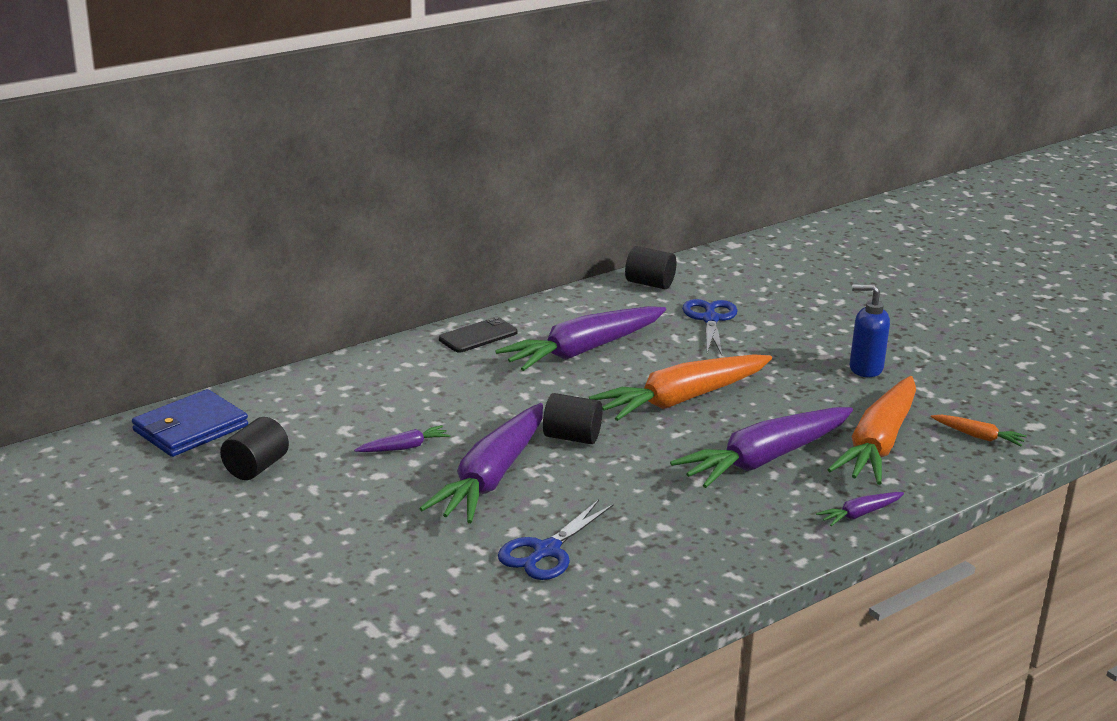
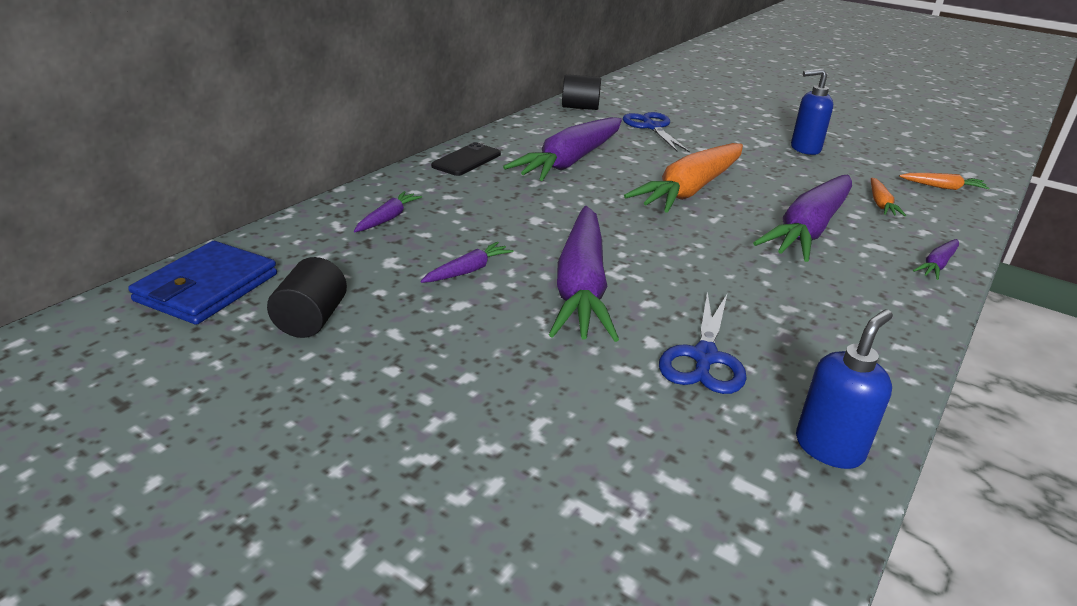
camera: 20 degrees left, 5 degrees up
black cylinder [543,393,602,444] -> none
orange carrot [828,376,916,485] -> orange carrot [871,177,906,216], size x0.43
none -> purple carrot [354,191,422,232]
none -> blue soap dispenser [796,309,893,469]

